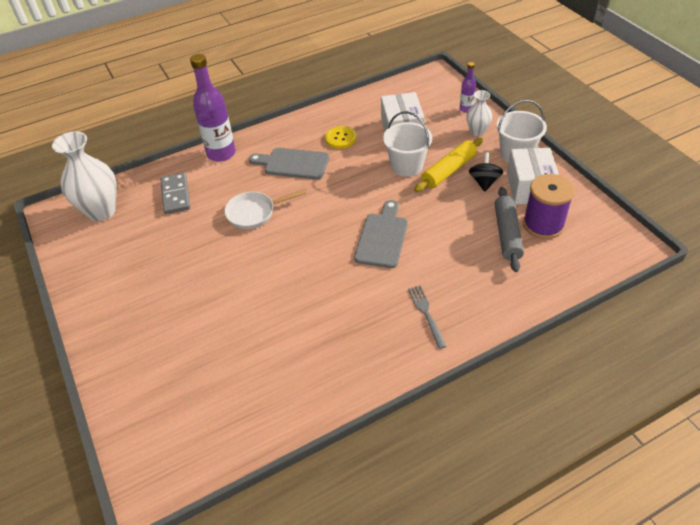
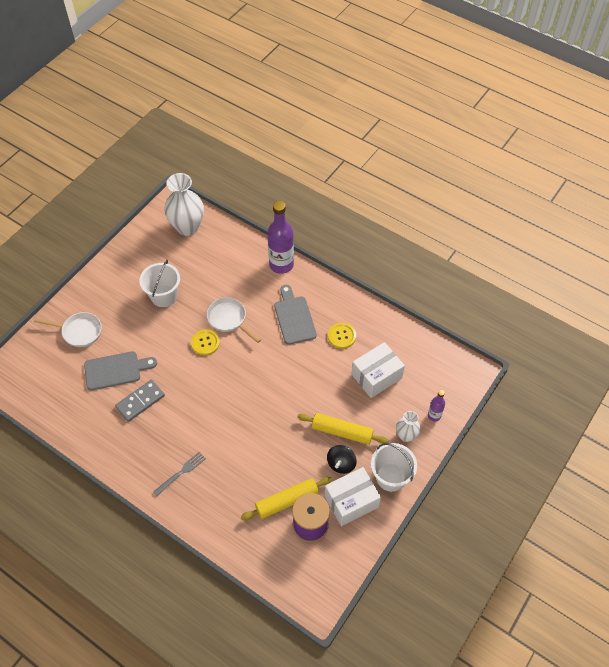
camera: 60 degrees right, 10 degrees up
grey domino [160,173,190,214] -> grey domino moved to [115,380,165,422]
grey cutting board [354,200,408,268] -> grey cutting board moved to [84,351,157,390]
white bucket [383,111,432,177] -> white bucket moved to [139,260,180,307]
black spinning top [469,152,503,192] -> black spinning top turned 135 degrees clockwise [327,445,357,474]
grey rolling pin [495,187,524,272] -> yellow rolling pin [241,477,332,520]
none -> white pan [34,312,102,347]
none -> yellow button [191,329,220,356]

